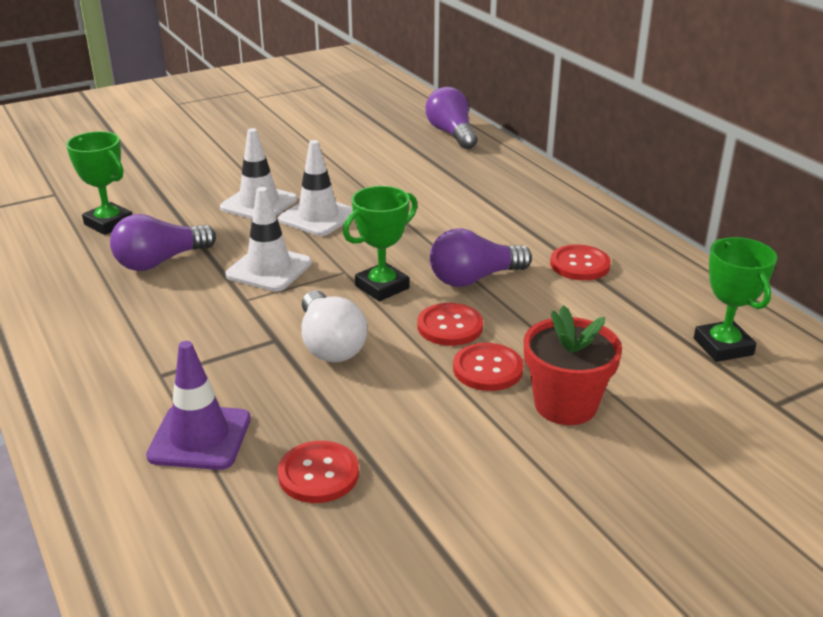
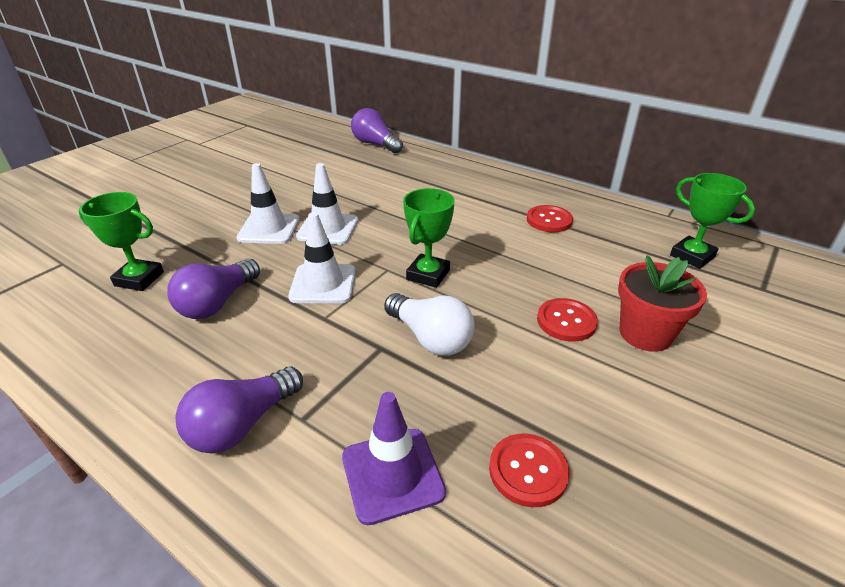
camera: 25 degrees left, 5 degrees up
red button [418,303,483,346] -> none
purple light bulb [430,228,532,287] -> purple light bulb moved to [176,367,303,454]

